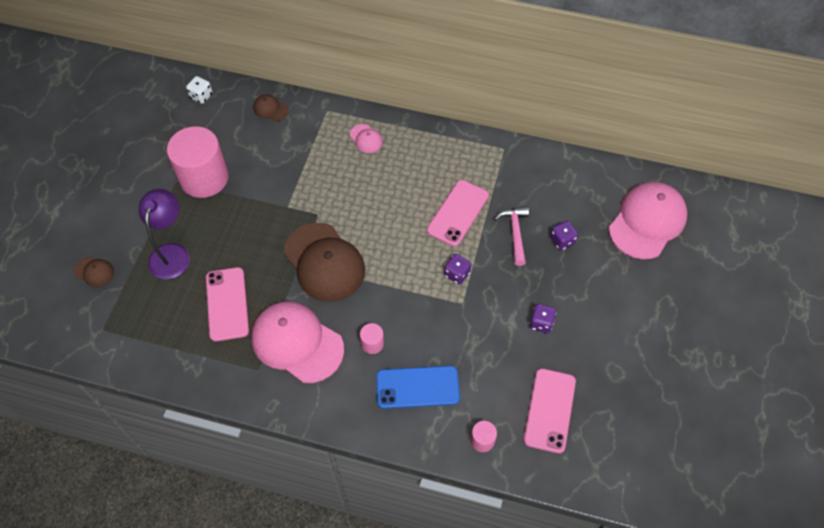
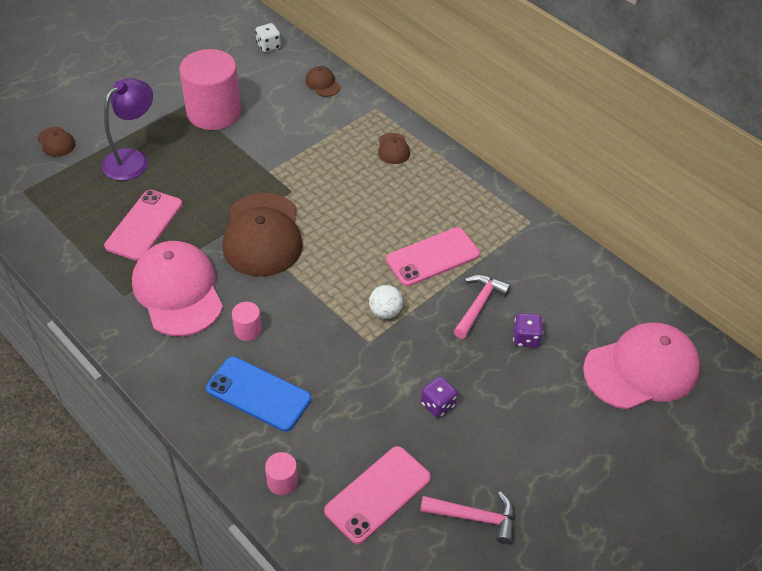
camera: 30 degrees right, 10 degrees down
pink cap [350,124,383,153] -> brown cap [378,133,410,164]
purple dice [444,254,471,285] -> white ball [369,285,403,319]
none -> pink hammer [420,492,515,544]

